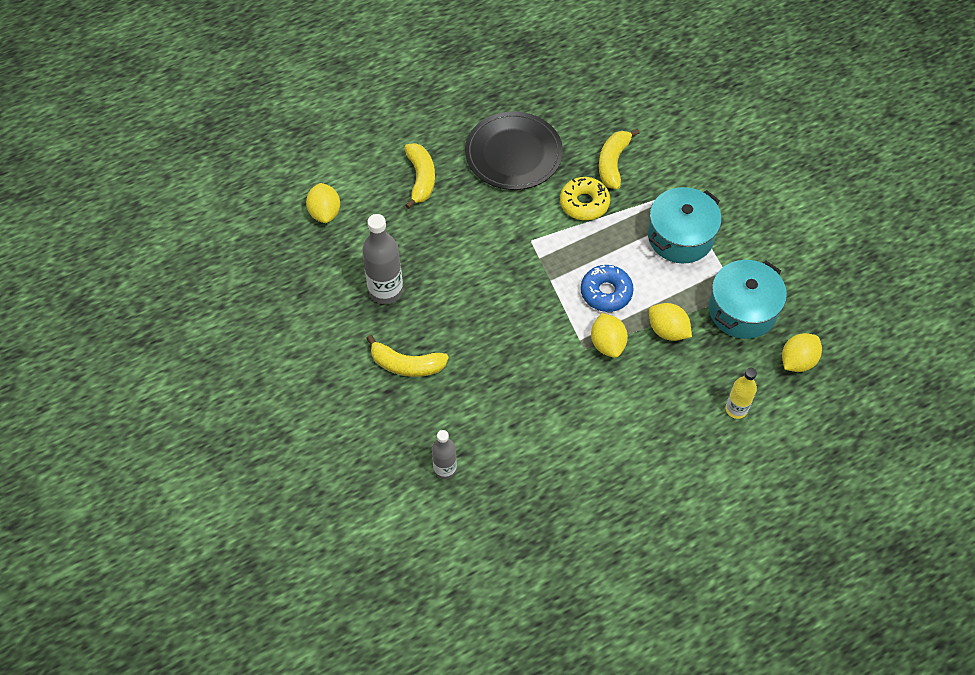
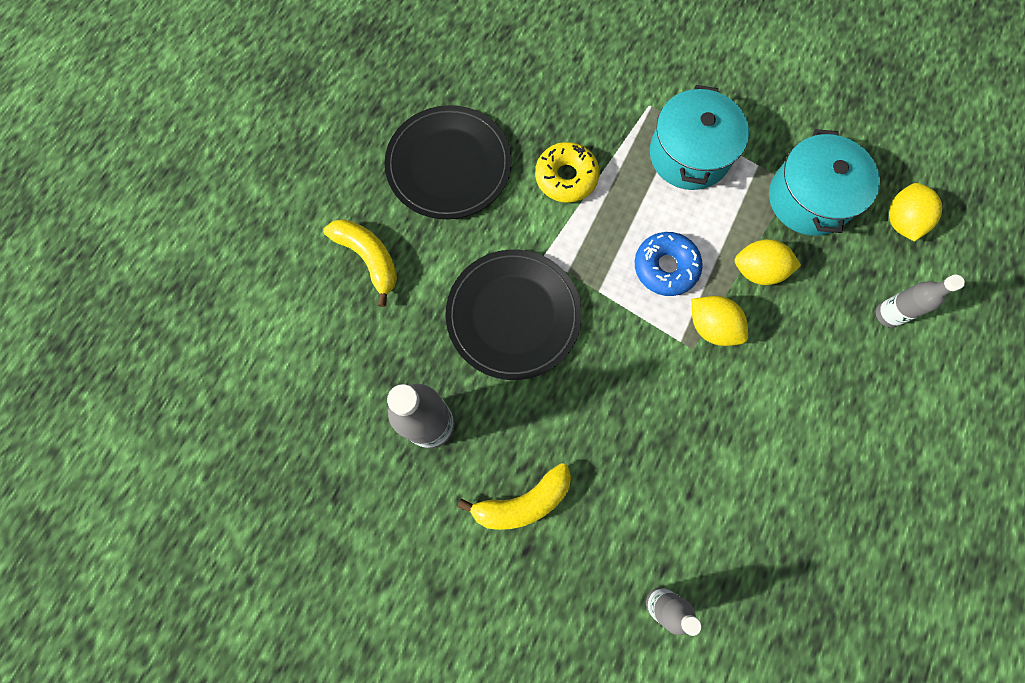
camera: 35 degrees left, 15 degrees up
yellow lemon [306,183,340,223] -> none
yellow banana [599,129,640,189] -> none
yellow bottle [725,368,757,419] -> grey bottle [876,274,965,328]
none -> black plate [445,249,582,380]

